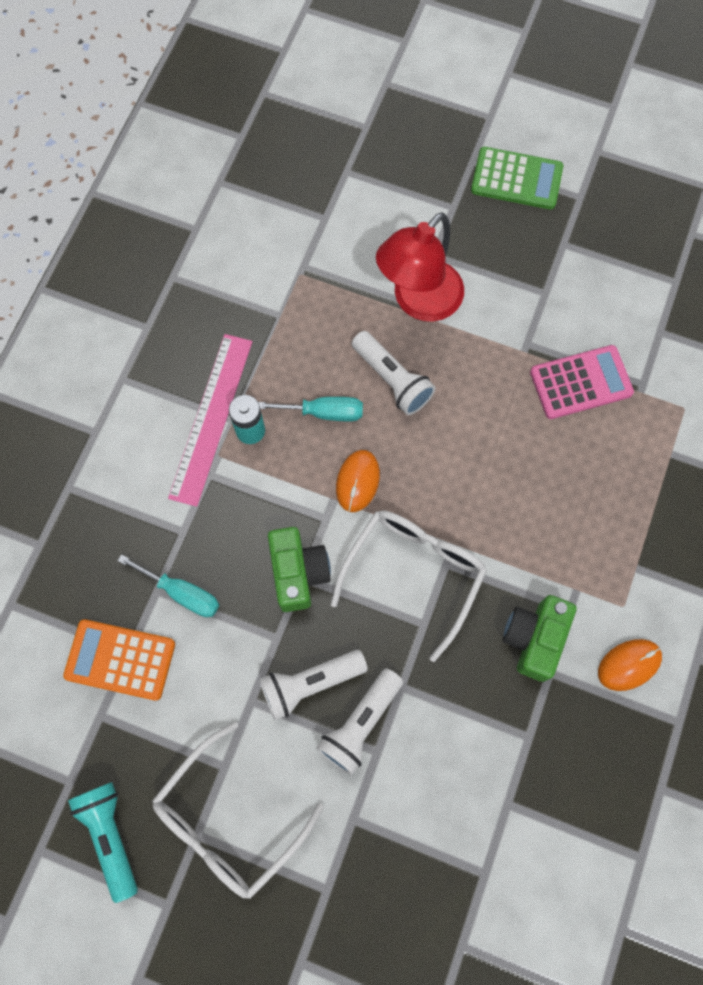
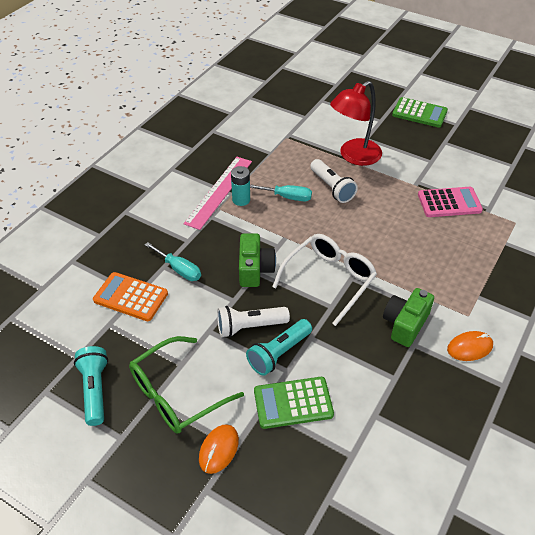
camera: 10 degrees right, 25 degrees down
white glasses [152,722,324,899] -> green glasses [129,336,244,434]
white flashlight [316,668,403,775] -> turquoise flashlight [246,319,312,376]
orange mouse [336,450,380,512] -> orange mouse moved to [199,424,239,474]
none -> green calculator [254,377,334,429]

